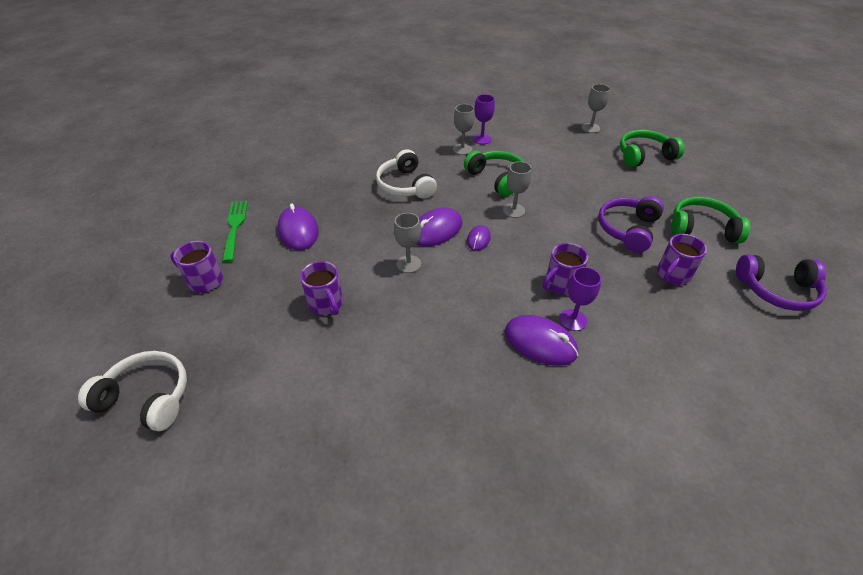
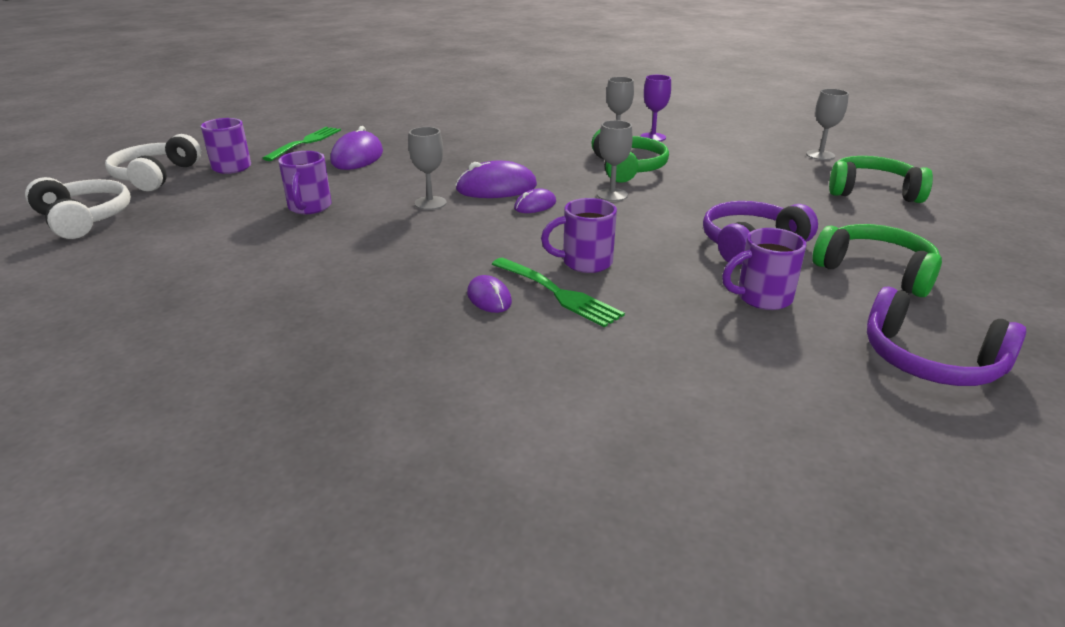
camera: 30 degrees right, 15 degrees down
white headphones [376,149,437,199] -> white headphones moved to [105,134,201,191]
purple mouse [505,315,578,366] -> purple mouse [467,275,512,313], size x0.56
purple goblet [559,267,602,331] -> green fork [492,258,625,327]

